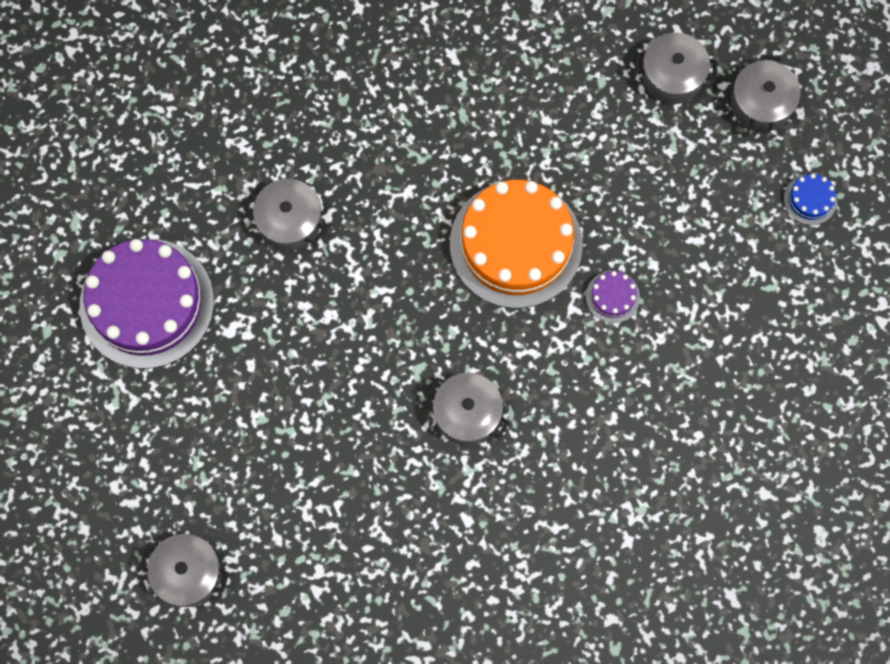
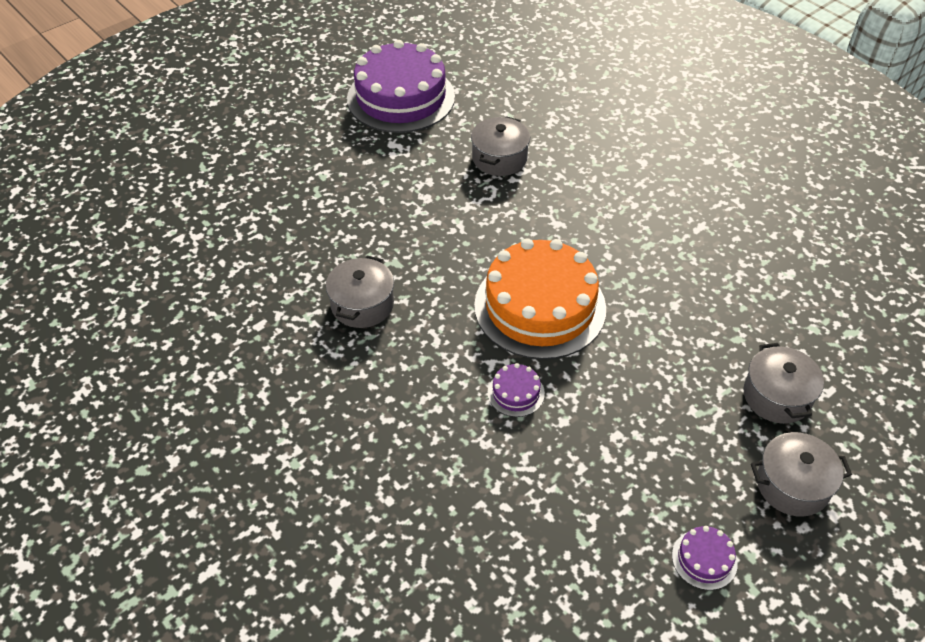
camera: 75 degrees right, 25 degrees down
grey pot [139,534,229,607] -> none
blue cake [784,174,837,225] -> purple cake [672,526,738,590]

